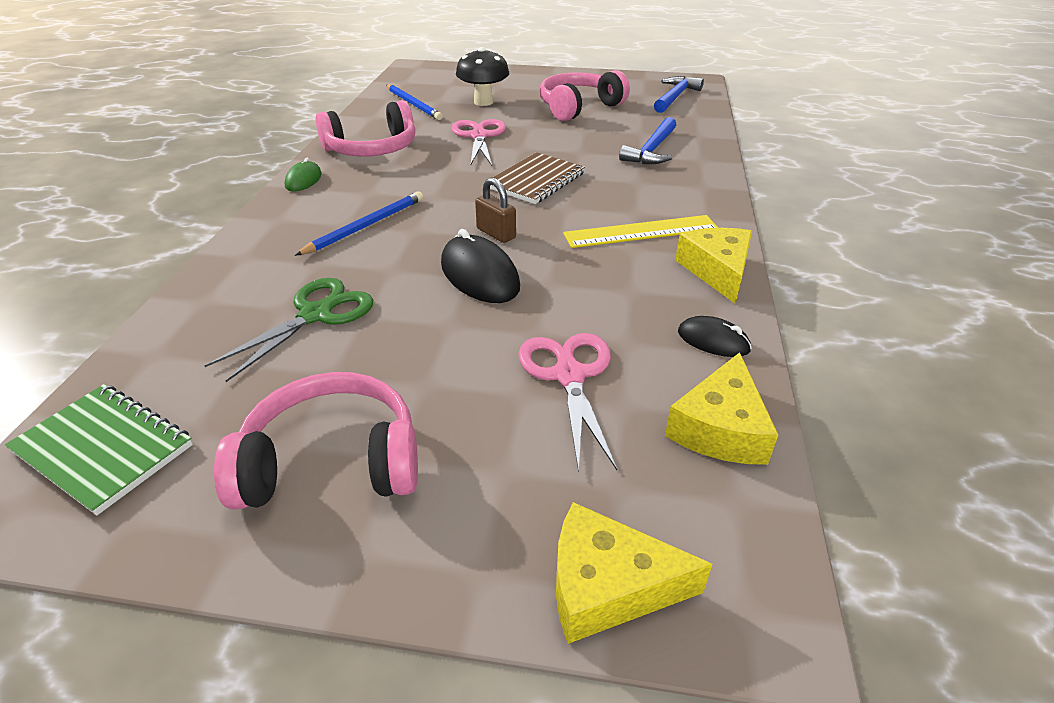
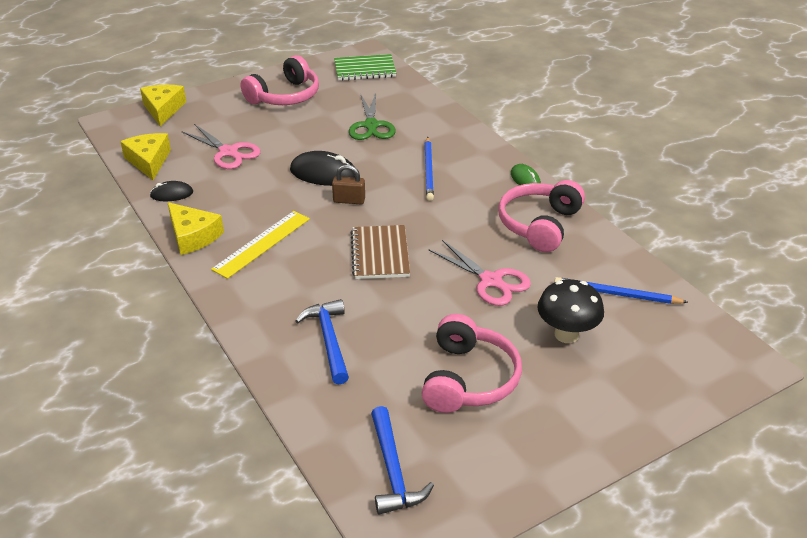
camera: 140 degrees right, 0 degrees up
yellow cheese [556,502,712,644] -> yellow cheese turned 60 degrees counterclockwise [140,85,186,127]

